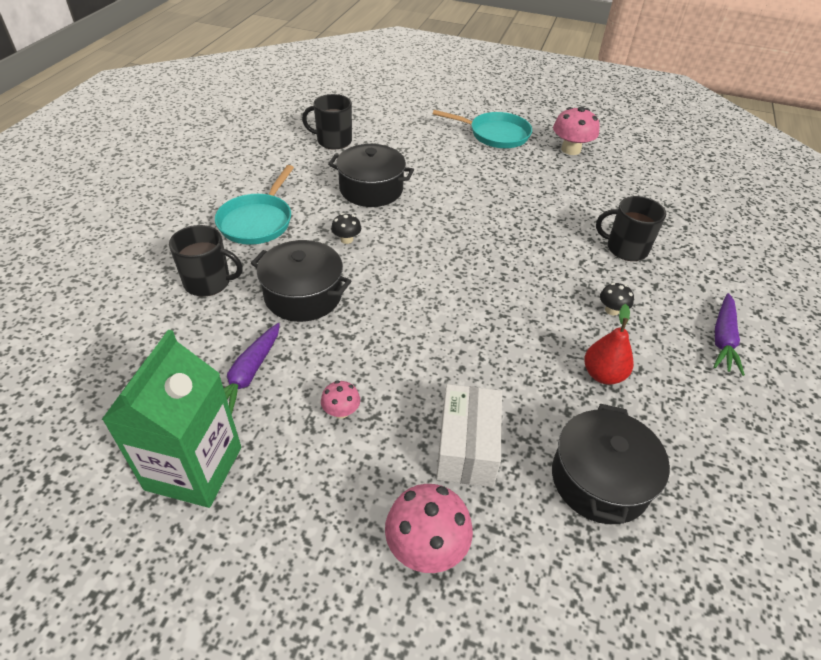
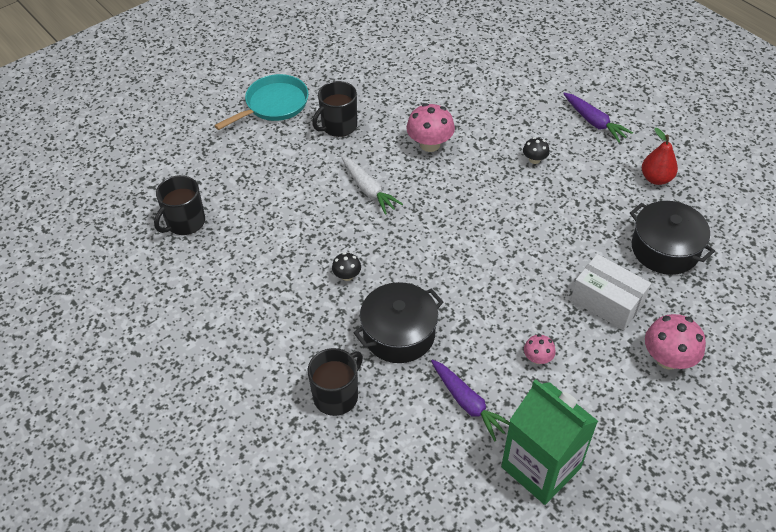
camera: 55 degrees left, 5 degrees up
turquoise pan [215,165,294,245] -> none
black pot [328,144,414,207] -> none
pink mushroom [553,107,600,155] -> pink mushroom moved to [406,103,455,152]
red pear [584,304,633,385] -> red pear moved to [642,128,678,185]
black mug [596,196,666,261] -> black mug moved to [312,81,357,137]
none -> white carrot [341,156,403,215]

